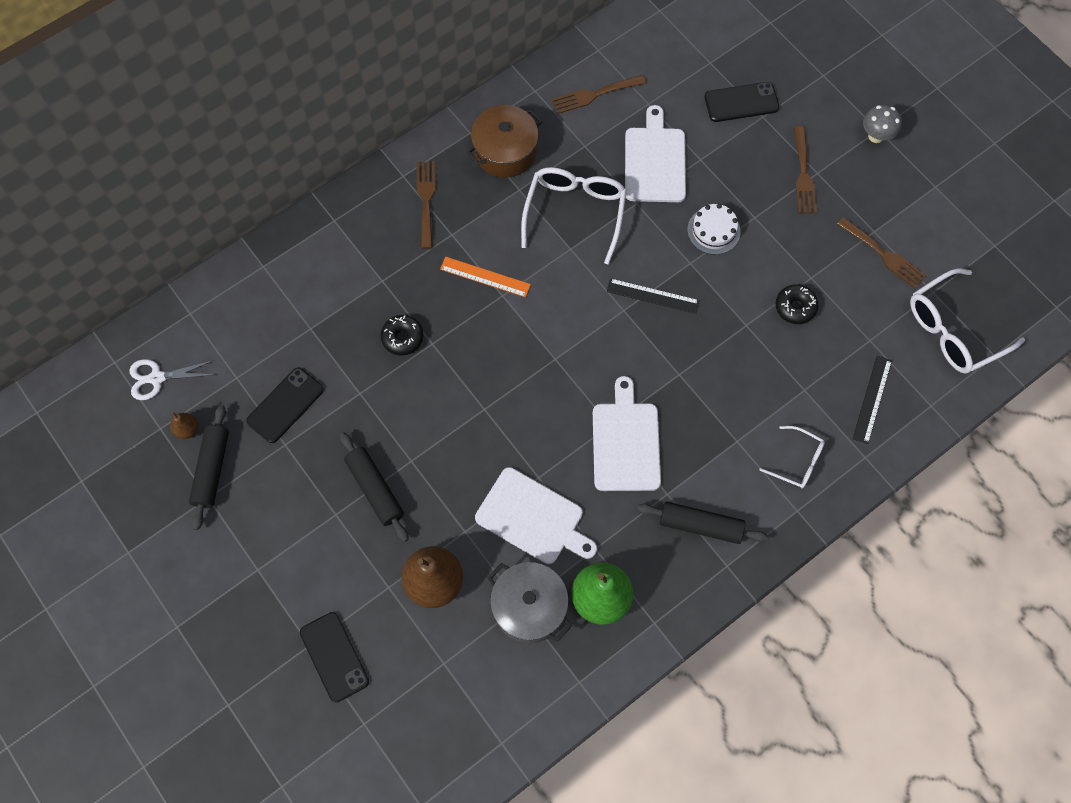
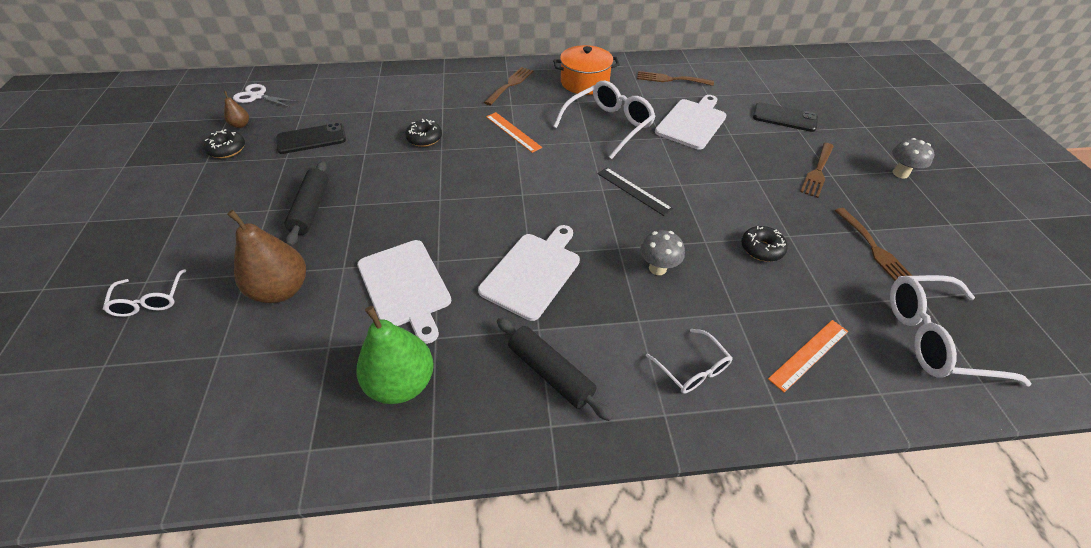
camera: 30 degrees right, 20 degrees down
black rolling pin [189,405,229,530] -> black donut [204,129,245,158]
black phone [300,612,369,702] -> white glasses [103,269,186,317]
brown pot [466,105,543,178] -> orange pot [553,45,620,95]
grey pot [487,562,572,643] -> none
white cake [687,204,741,255] -> none
black ruler [853,356,892,444] -> orange ruler [768,320,848,393]
none -> grey mushroom [640,230,685,275]

